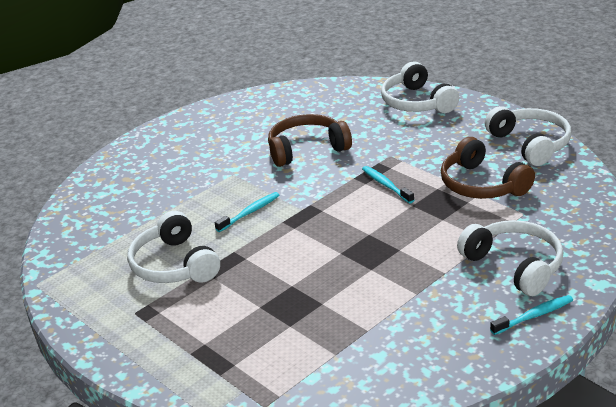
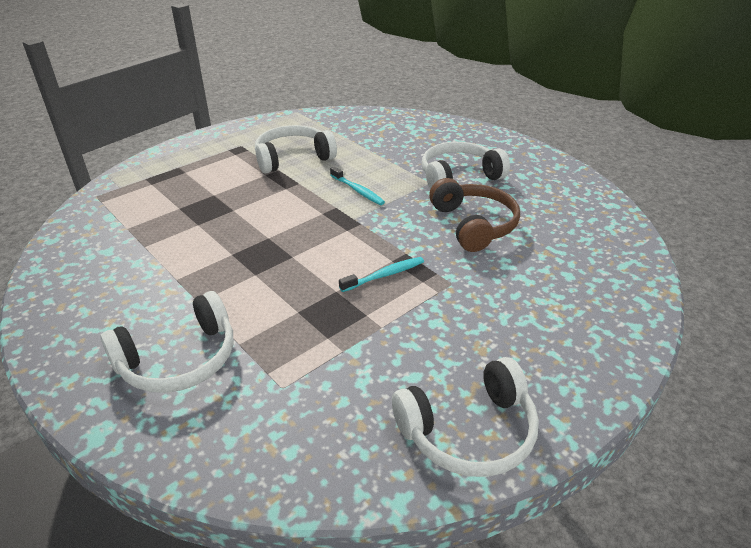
camera: 90 degrees right, 5 degrees up
white headphones [381,62,459,113] -> white headphones moved to [422,142,510,189]
brown headphones [441,137,535,199] -> none
turquoise toothbrush [490,295,573,335] -> none

